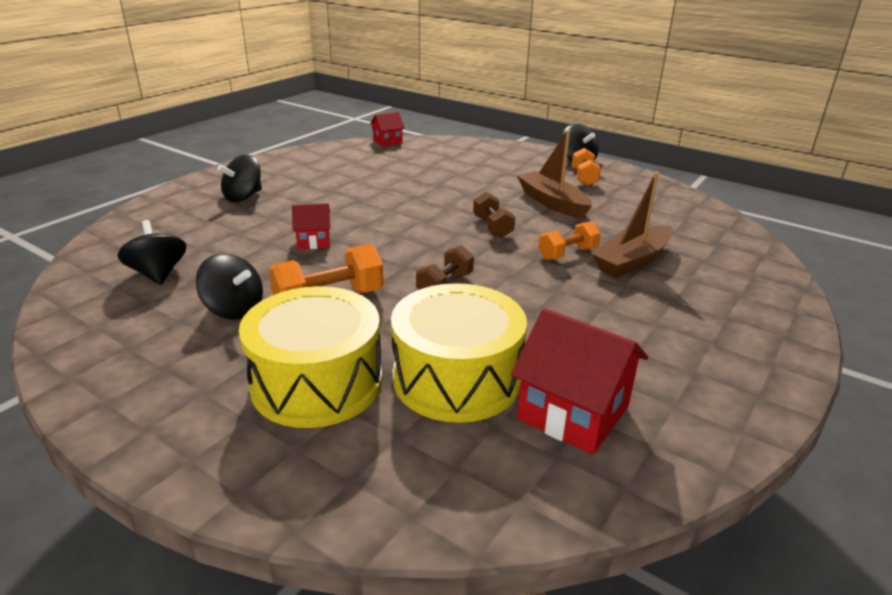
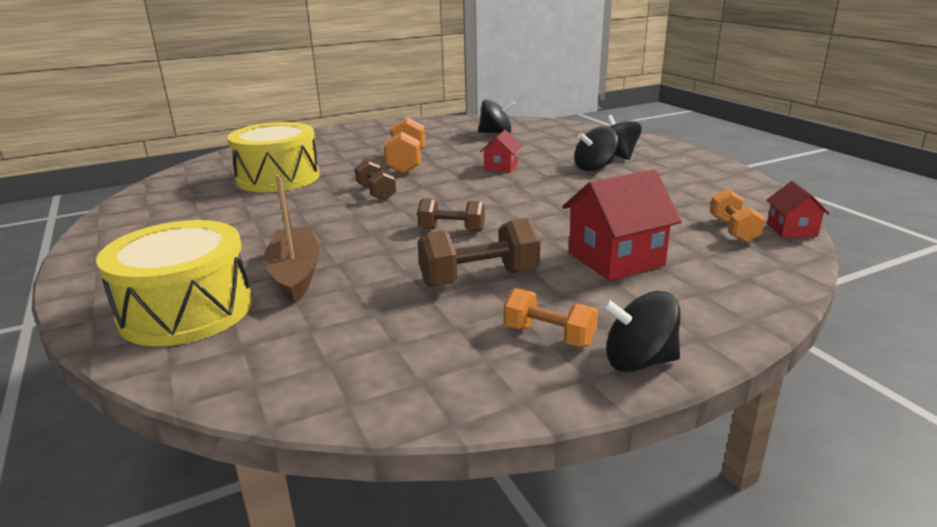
camera: 120 degrees right, 5 degrees down
black spinning top [196,253,263,320] -> black spinning top moved to [574,126,618,171]
yellow drum [239,286,382,428] -> yellow drum moved to [96,220,252,346]
red house [511,308,648,455] -> red house moved to [562,169,682,281]
brown boat [517,130,592,219] -> brown dumbbell [418,218,540,287]
orange dumbbell [539,221,601,260] -> orange dumbbell moved to [710,189,765,242]

